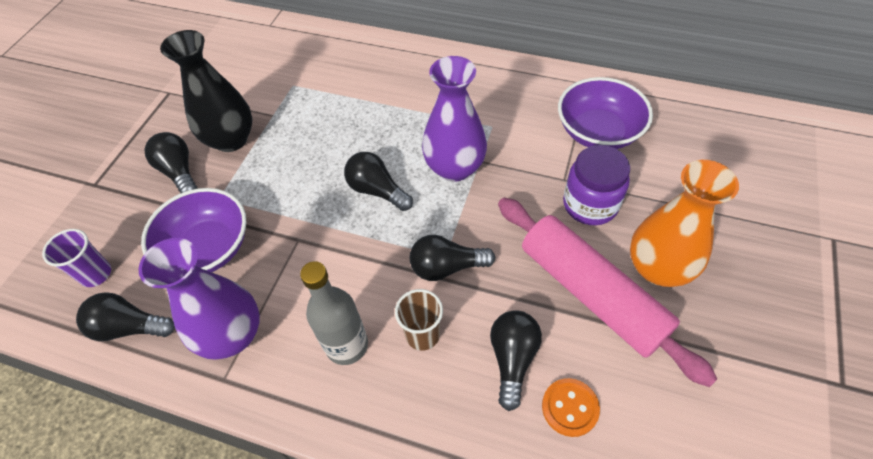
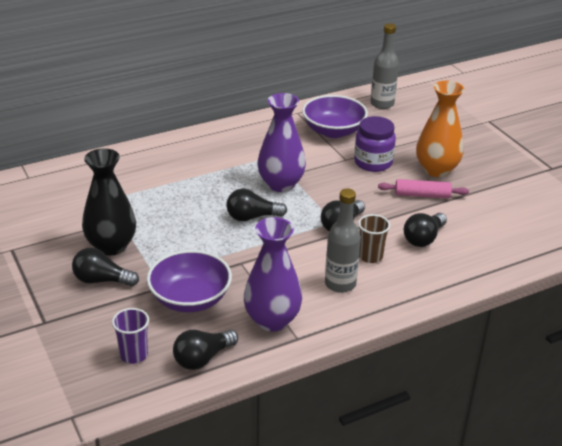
camera: 50 degrees left, 20 degrees down
black light bulb [490,310,542,411] -> black light bulb turned 105 degrees counterclockwise [404,213,447,247]
pink rolling pin [498,198,717,387] -> pink rolling pin [378,179,469,199], size x0.52
orange button [542,378,600,437] -> none
none -> grey bottle [370,23,399,109]

